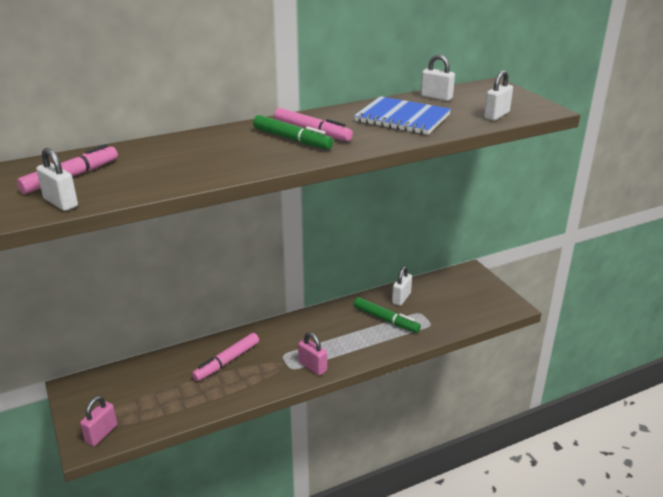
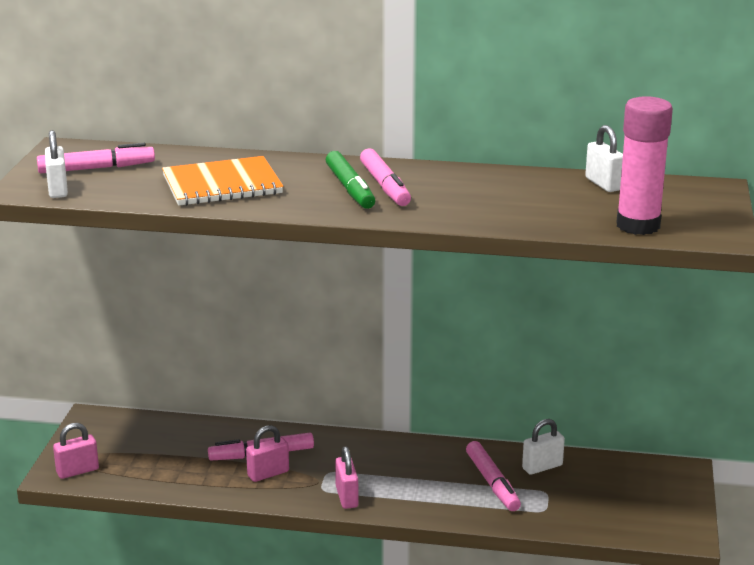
camera: 35 degrees right, 5 degrees down
green marker [353,297,421,333] -> pink marker [466,441,521,511]
blue notebook [354,96,451,135] -> none
white padlock [484,70,513,121] -> pink glue stick [616,96,673,235]
none -> orange notebook [162,156,283,206]
none -> pink padlock [246,425,289,482]

